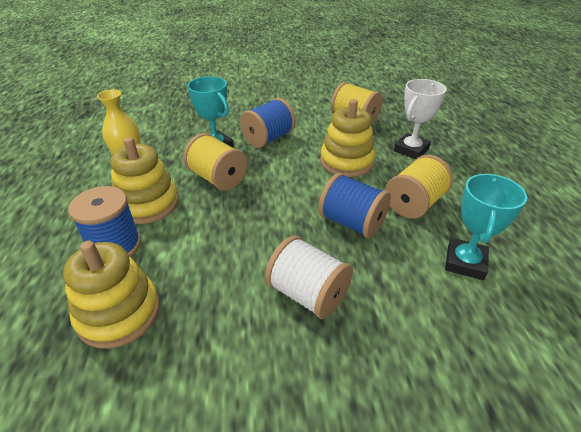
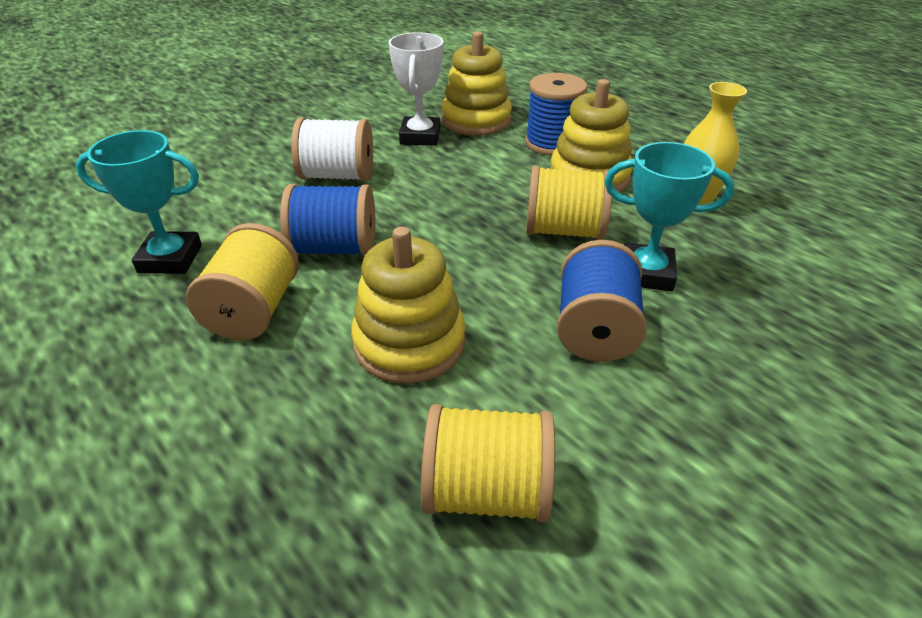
camera: 145 degrees right, 0 degrees up
white trophy [394,79,447,159] -> white trophy moved to [389,32,444,146]
turquoise trophy [445,174,527,280] -> turquoise trophy turned 75 degrees counterclockwise [75,130,202,274]

